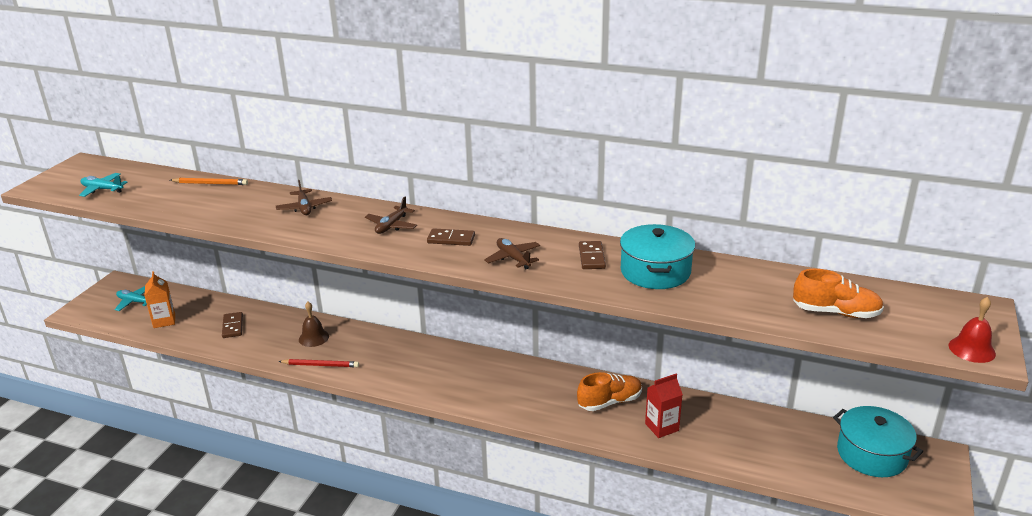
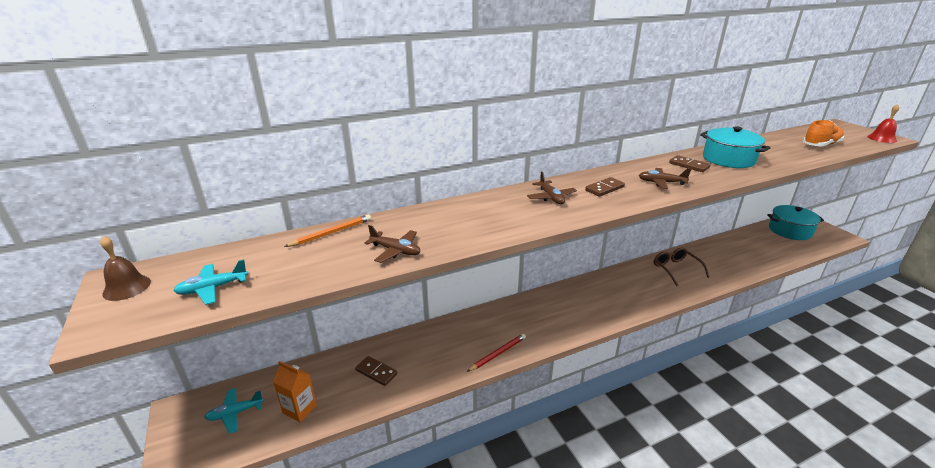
camera: 45 degrees left, 0 degrees up
brown plane [276,180,332,215] -> brown plane moved to [364,225,420,263]
brown bell [299,302,329,347] -> brown bell moved to [100,236,151,301]
orange shoe [577,372,642,411] -> brown glasses [654,247,710,286]
red carton [645,374,683,438] -> none

